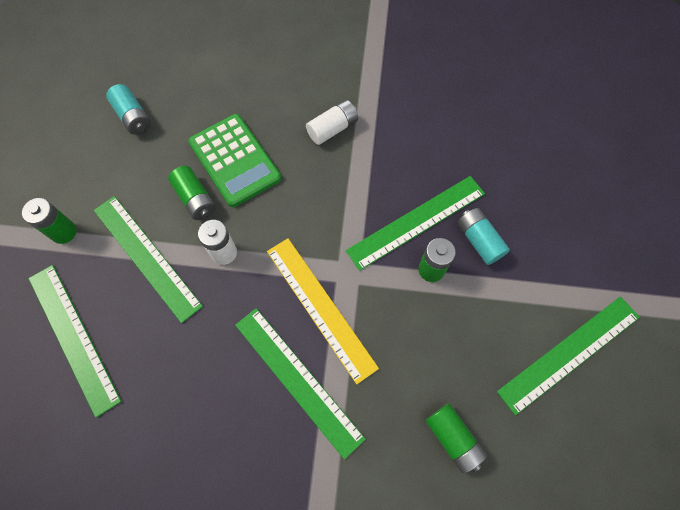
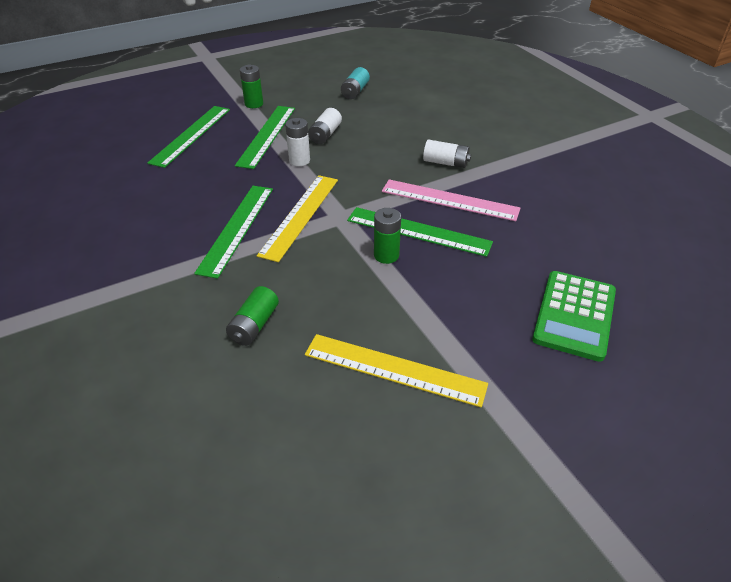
camera: 55 degrees right, 25 degrees down
green battery [168,166,216,220] -> white battery [308,108,342,144]
green calculator [188,114,281,207] -> green calculator moved to [532,271,616,362]
turquoise battery [457,208,510,265] -> none
green ruler [497,297,640,415] -> yellow ruler [305,334,488,408]
none -> pink ruler [382,179,520,221]

